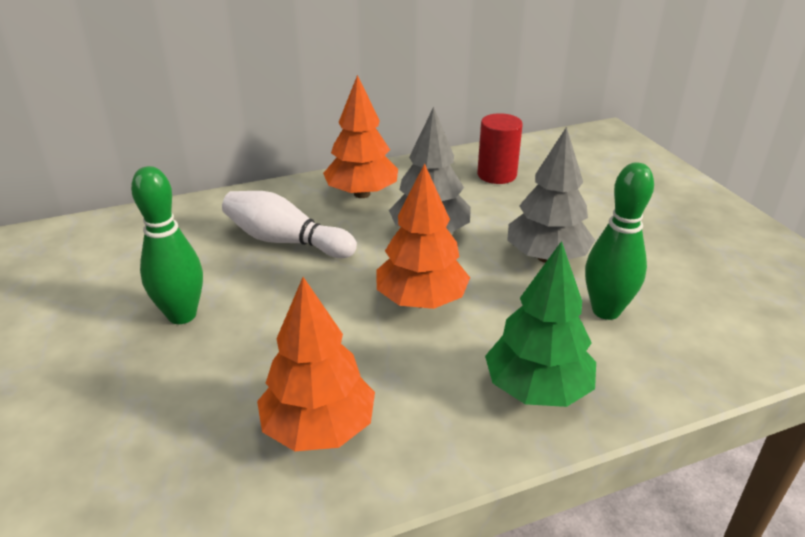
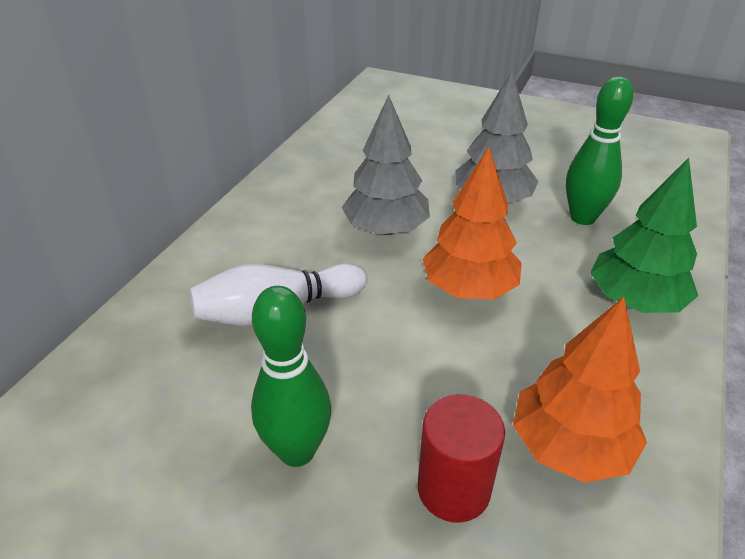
camera: 45 degrees left, 5 degrees up
orange tree [323,75,398,198] -> none
red cylinder [477,113,523,184] -> red cylinder moved to [418,394,505,523]

